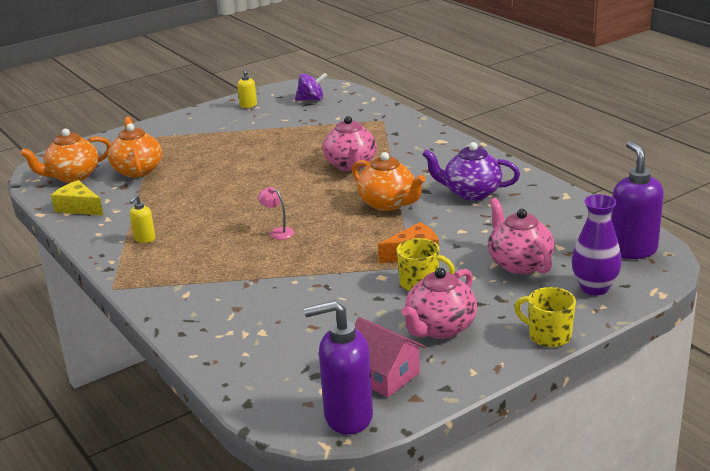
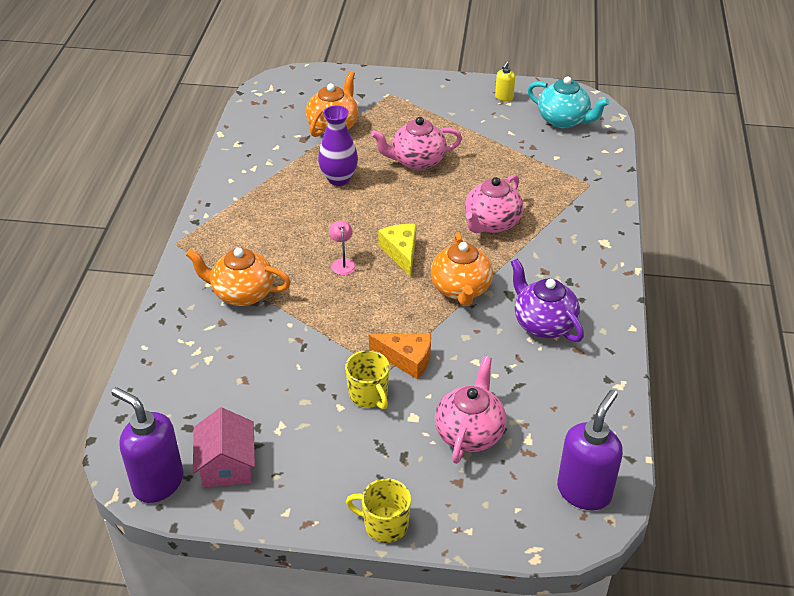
camera: 40 degrees right, 15 degrees up
orange teapot [20,129,111,183] -> orange teapot moved to [186,248,291,306]
yellow cheese [51,180,104,216] -> yellow cheese moved to [378,224,416,277]
yellow soap dispenser [130,195,155,243] -> none
purple spinning top [295,73,327,101] -> turquoise teapot [527,76,609,128]
pink teapot [402,268,477,339] -> pink teapot moved to [371,117,462,170]
yellow mug [514,287,576,347] -> yellow mug turned 60 degrees counterclockwise [346,478,411,543]
purple vase [572,194,622,295] -> purple vase moved to [318,106,358,186]

